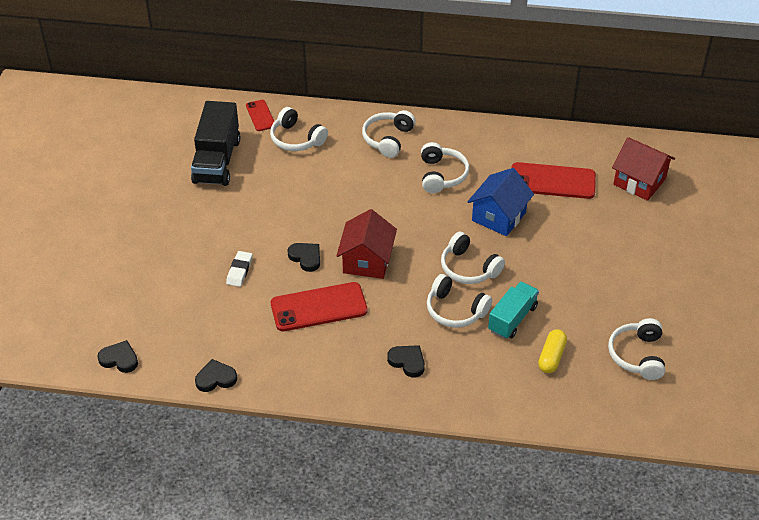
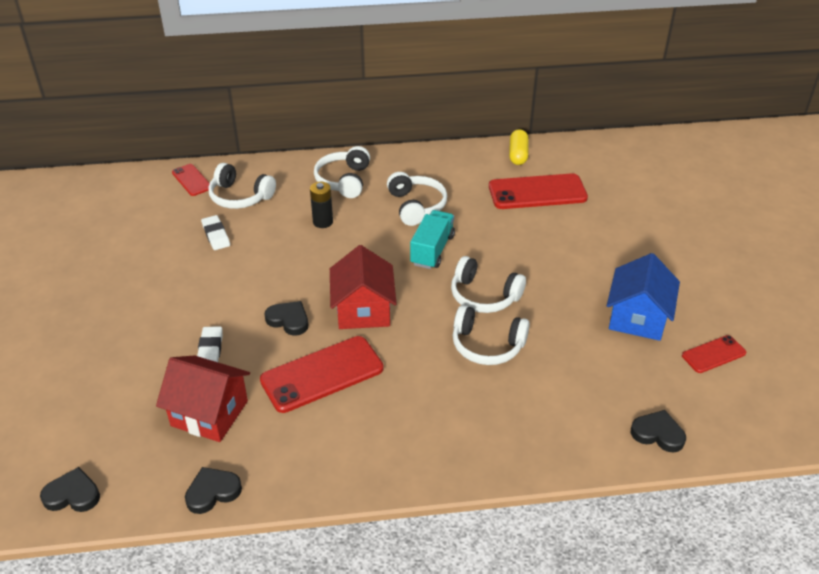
camera: 15 degrees left, 5 degrees down
black truck [191,101,240,186] -> none
black heart [387,345,425,378] -> black heart moved to [631,410,686,453]
blue house [468,168,534,236] -> blue house moved to [607,253,680,341]
turquoise truck [488,281,539,339] -> turquoise truck moved to [410,210,455,269]
yellow capsule [538,329,567,373] -> yellow capsule moved to [509,129,528,165]
white headphones [608,318,665,380] -> red phone [682,335,747,373]
red house [612,137,675,201] -> red house moved to [156,355,250,442]
none -> white eraser [201,215,230,250]
none -> black battery [310,182,333,228]

